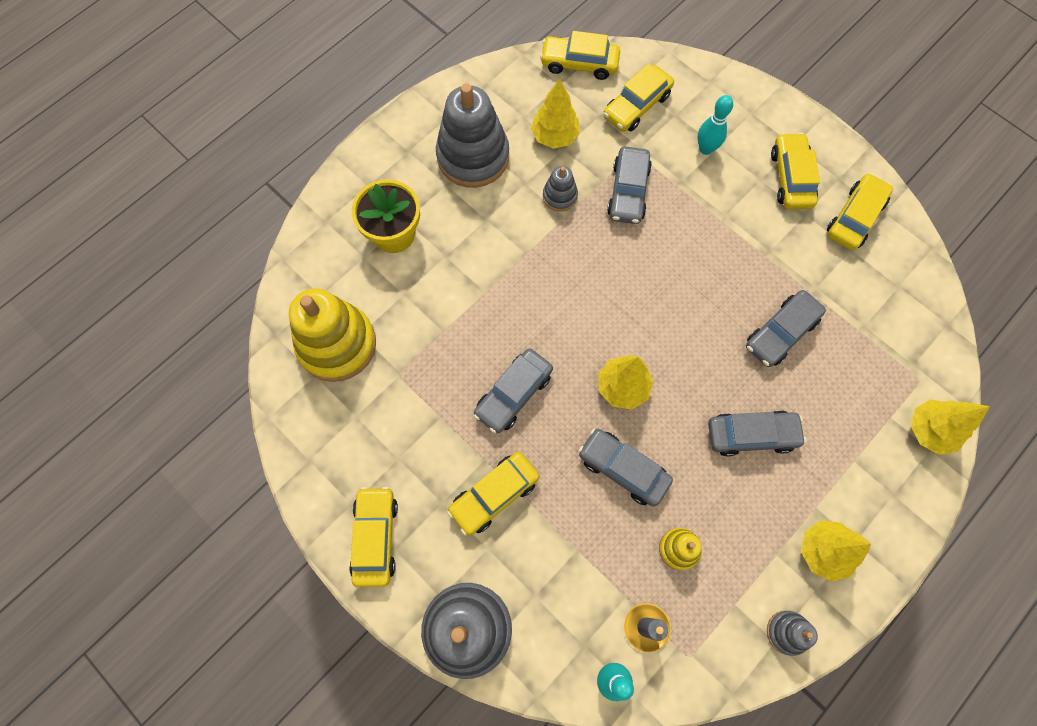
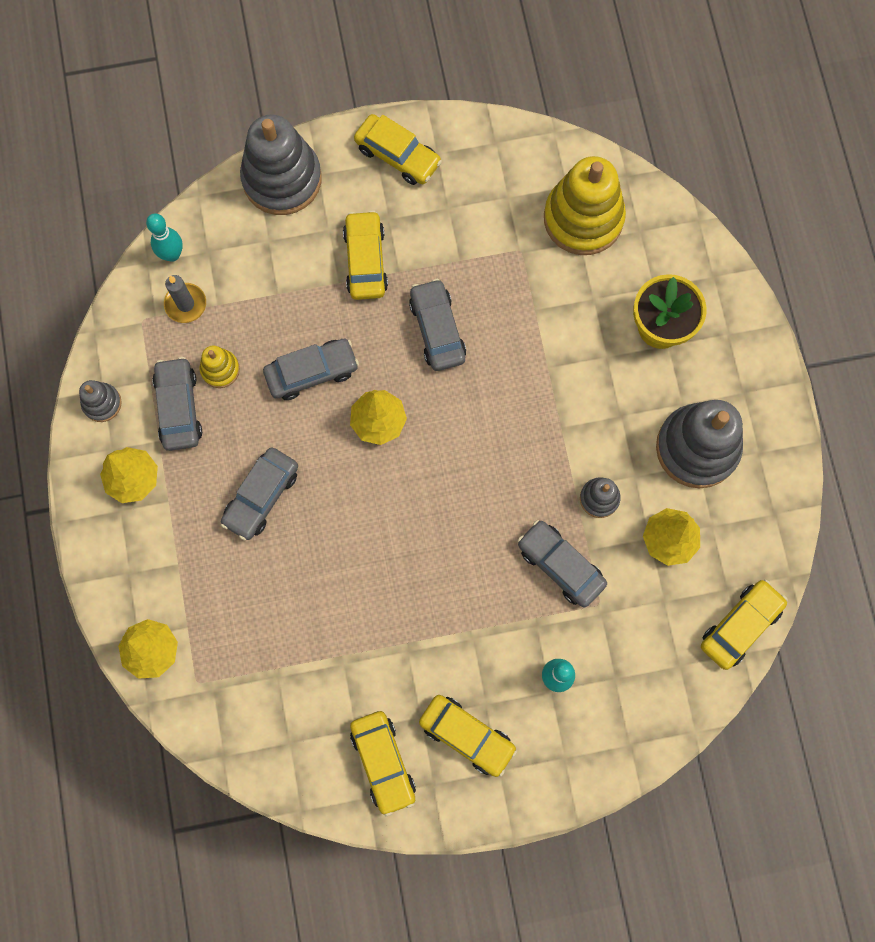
camera: 125 degrees right, 5 degrees up
yellow car [603,64,674,131] -> none
grey car [746,290,826,367] -> grey car moved to [152,357,202,451]

